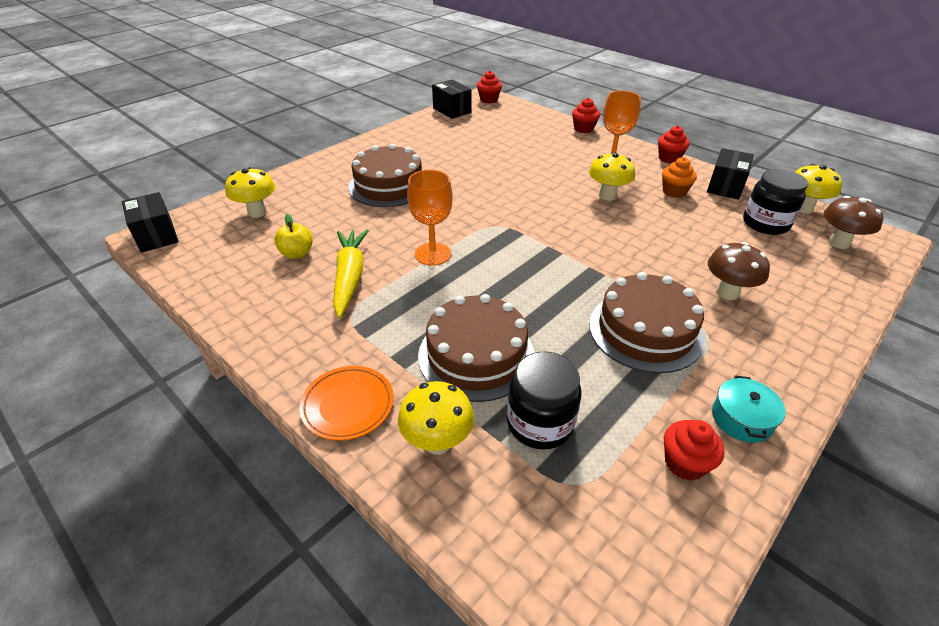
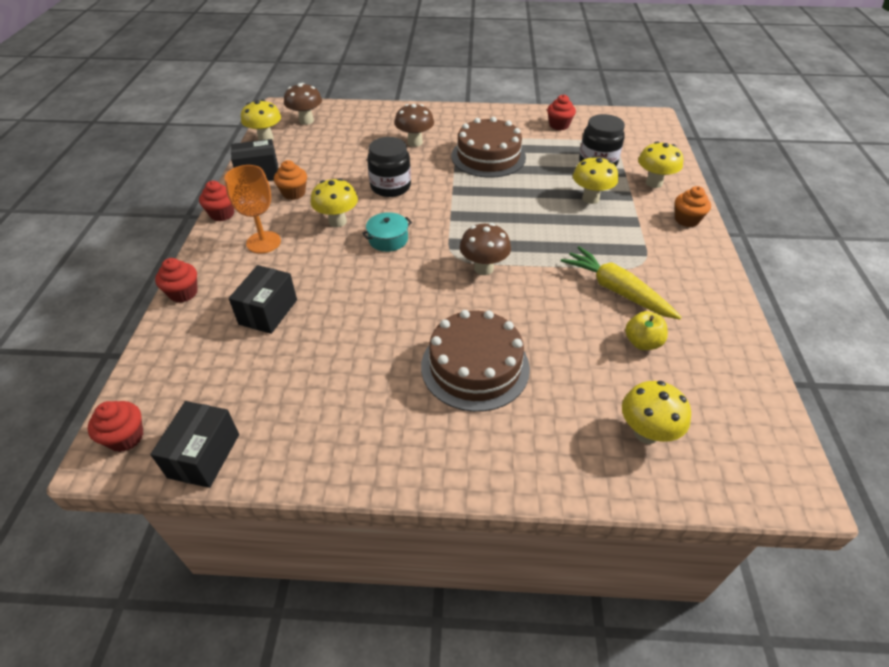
camera: 130 degrees left, 5 degrees up
black box [122,192,179,253] -> black box moved to [229,265,297,334]
orange plate [299,366,394,441] -> orange cupcake [675,186,711,227]
yellow carrot [333,230,368,318] -> yellow carrot turned 90 degrees clockwise [561,246,682,320]
orange goblet [407,170,453,266] -> none
brown cake [418,294,535,402] -> yellow mushroom [573,156,618,204]
turquoise pot [712,375,786,443] -> turquoise pot moved to [362,212,412,252]
black jar [743,169,808,235] -> black jar moved to [367,137,411,197]
none -> brown mushroom [460,223,511,275]

